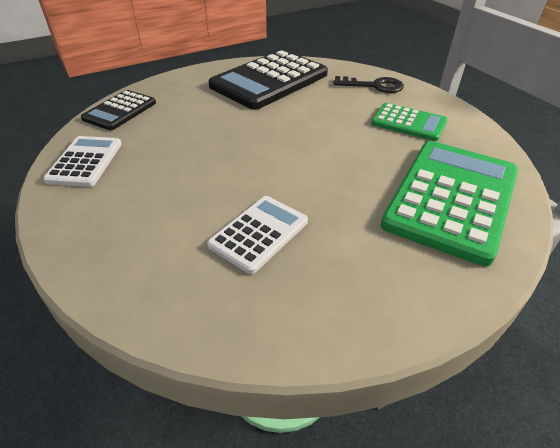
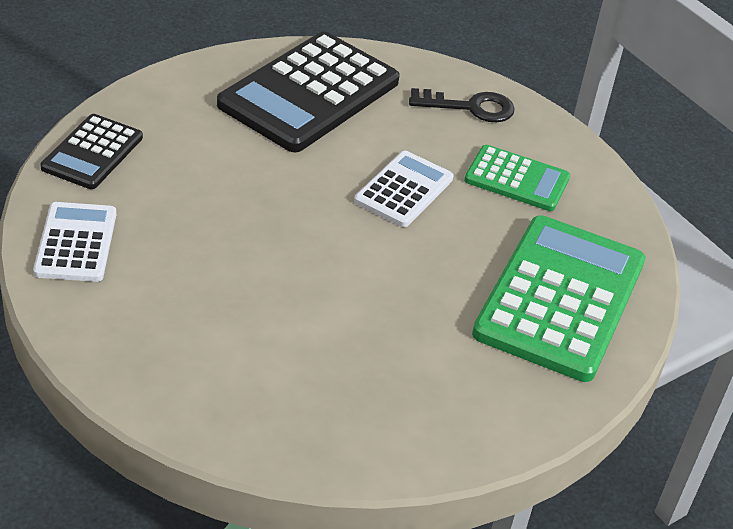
camera: 10 degrees left, 0 degrees up
white calculator [207,196,308,274] -> white calculator moved to [354,151,454,227]

